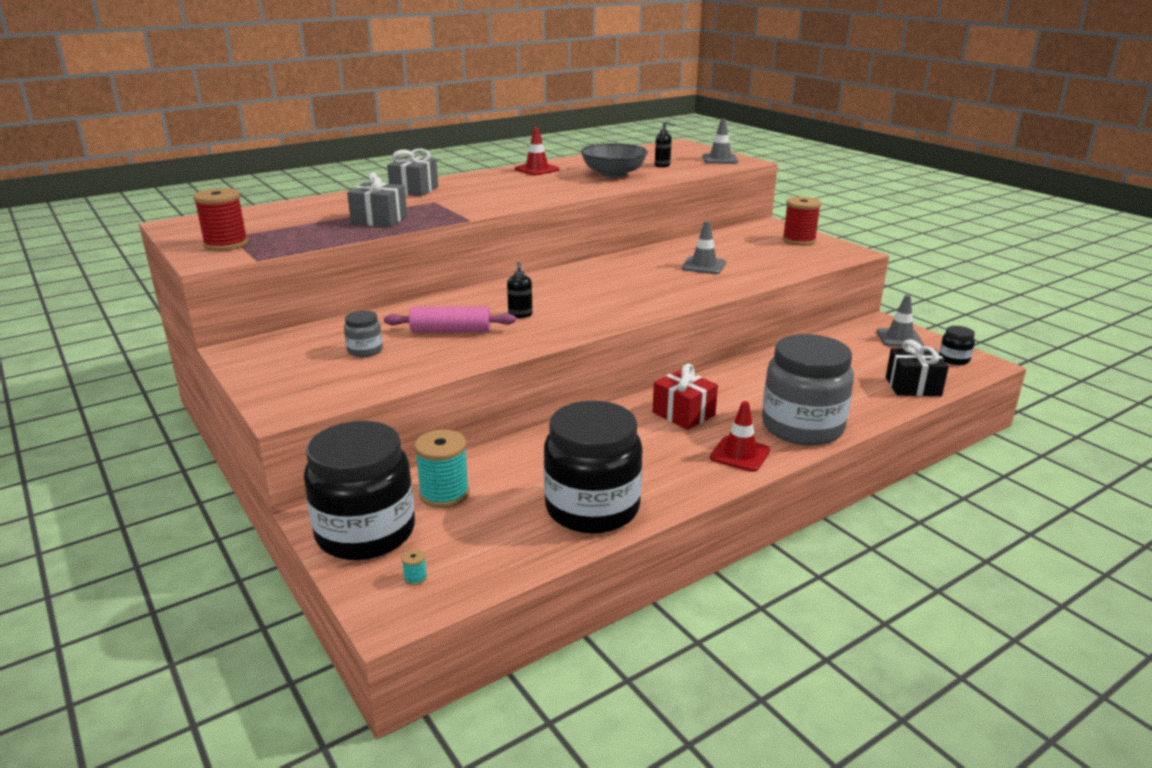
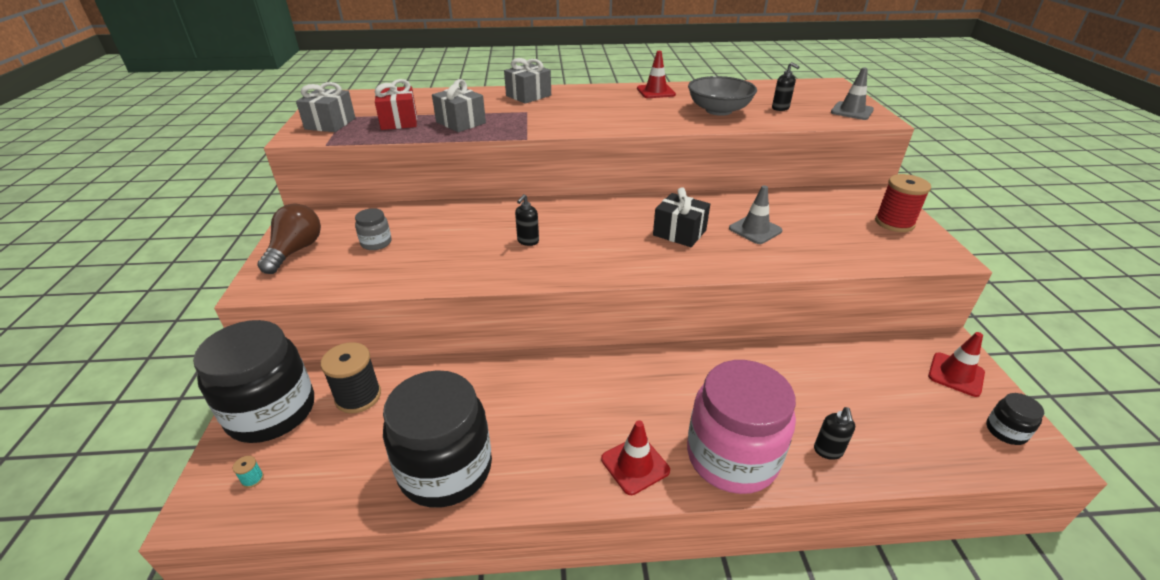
camera: 30 degrees right, 10 degrees up
red spool [193,188,248,251] -> grey gift [296,82,355,132]
pink rolling pin [384,306,516,332] -> none
turquoise spool [414,430,470,508] -> black spool [320,342,381,413]
red gift [652,364,718,430] -> red gift moved to [375,79,417,130]
grey jar [762,334,854,446] -> pink jar [687,360,796,494]
grey traffic cone [877,295,924,347] -> red traffic cone [928,332,985,397]
black gift [886,339,949,396] -> black gift moved to [653,187,710,247]
none -> brown light bulb [257,203,321,274]
none -> black soap dispenser [814,407,855,460]

